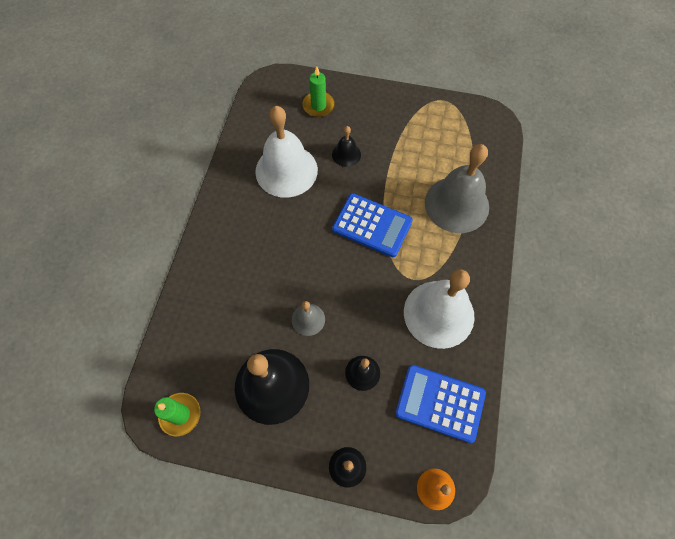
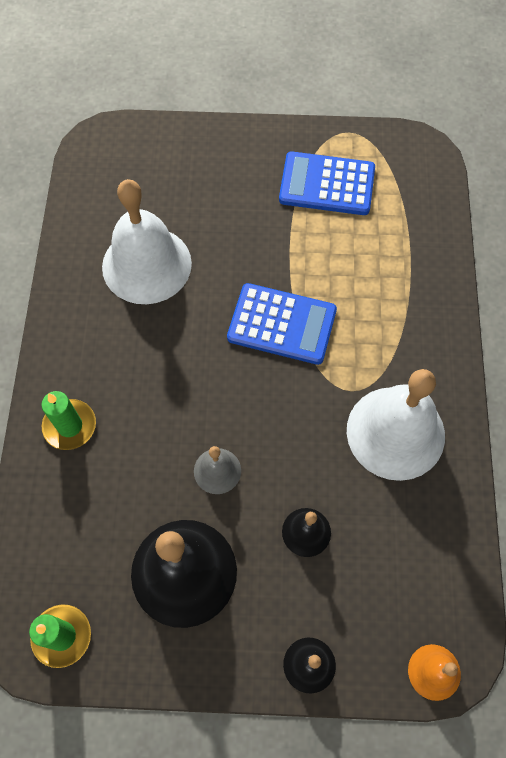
camera: 10 degrees left, 0 degrees up
green candle [303,67,335,117] -> green candle moved to [42,391,96,450]
black bell [332,126,361,167] -> none
blue calculator [395,365,486,443] -> blue calculator moved to [279,151,375,215]
grey bell [425,144,489,233] -> none

